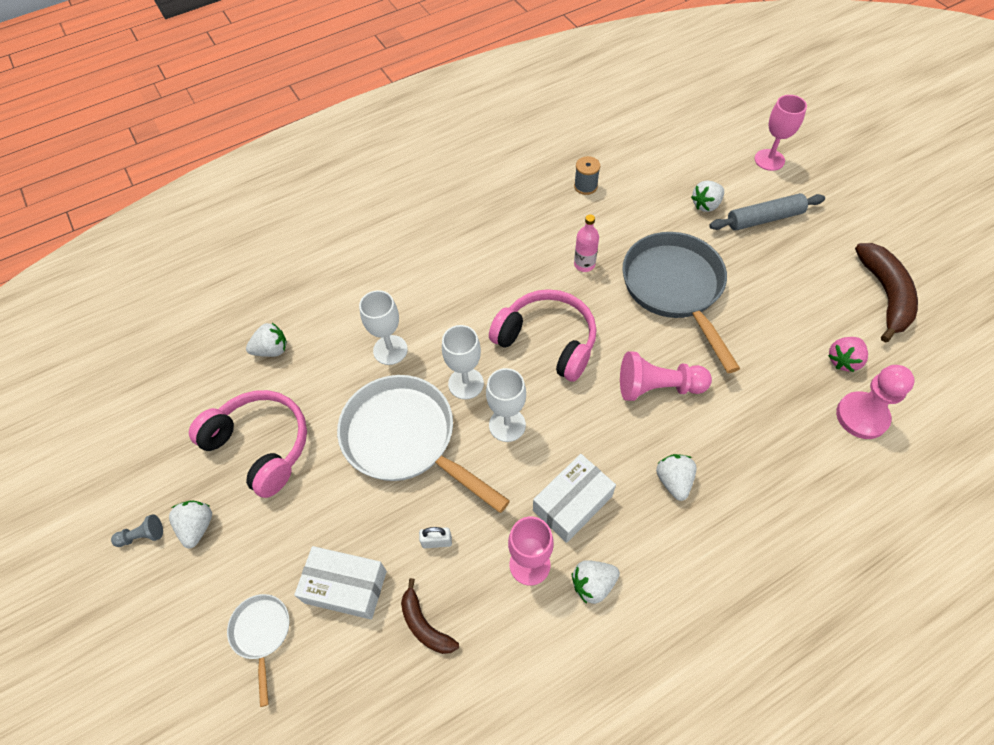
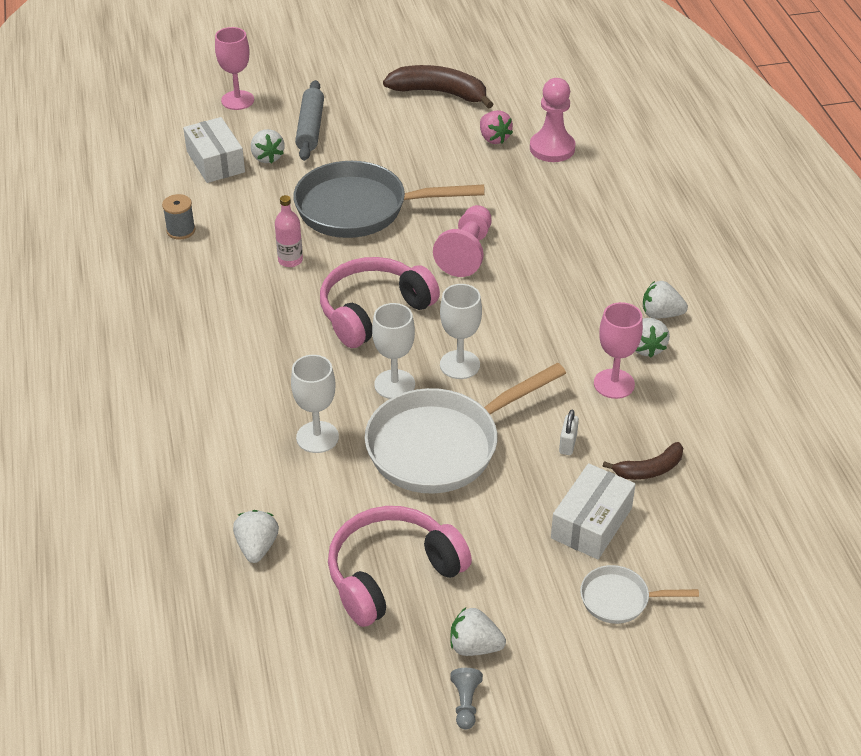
camera: 75 degrees left, 15 degrees down
white box [533,454,616,543] -> white box moved to [183,117,245,183]
white strawberry [656,454,697,501] -> white strawberry moved to [643,281,688,319]

